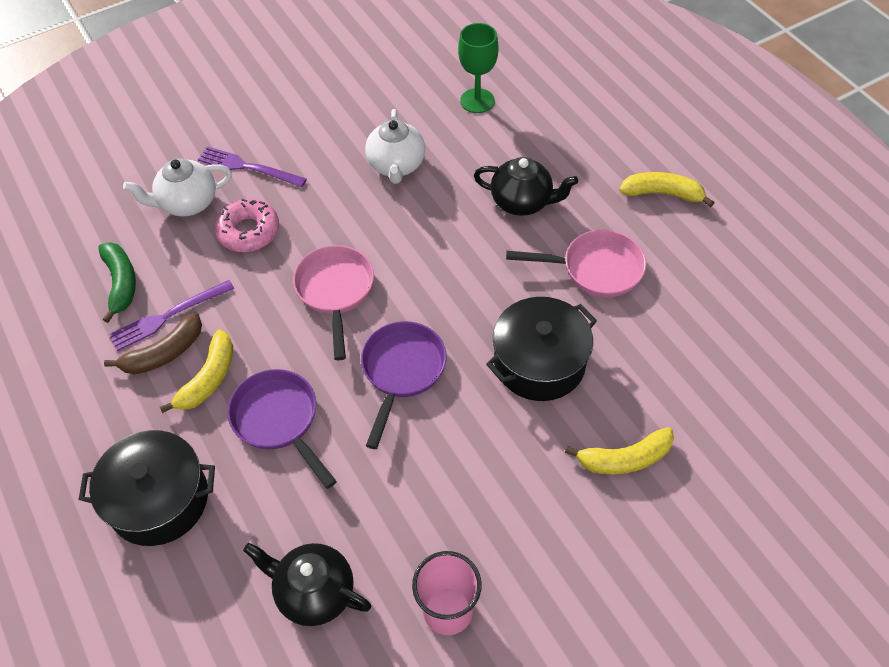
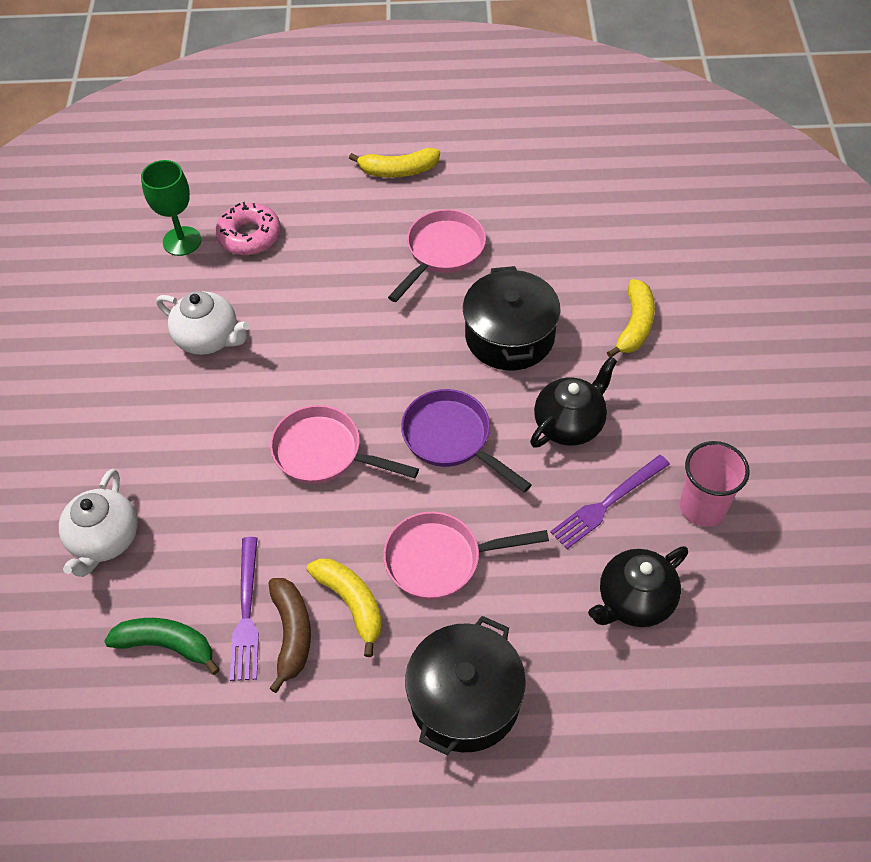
camera: 60 degrees left, 0 degrees up
purple fork [198,146,307,187] -> purple fork moved to [550,455,670,549]
pink donut [214,199,279,252] -> pink donut moved to [215,202,281,255]
purple pan [227,369,337,489] -> pink pan [383,512,549,600]
black teapot [474,157,578,216] -> black teapot moved to [530,356,617,448]
yellow banana [619,172,715,207] -> yellow banana turned 135 degrees counterclockwise [349,148,440,178]

